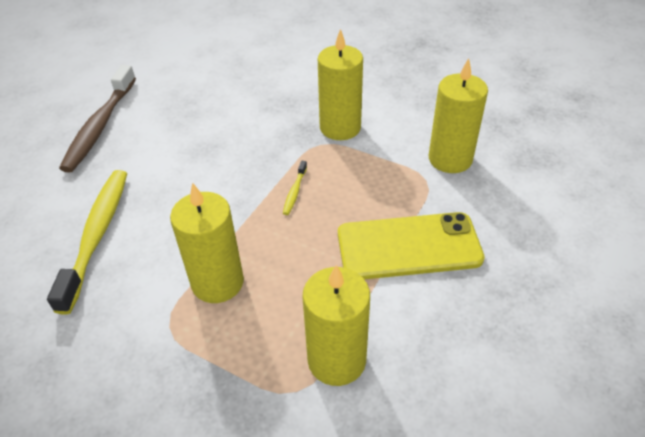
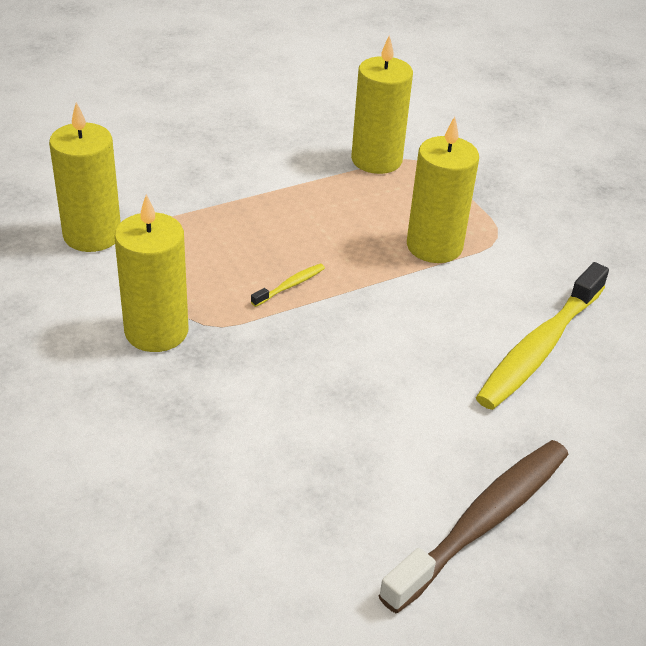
camera: 150 degrees left, 5 degrees down
yellow phone [338,212,485,279] -> none

